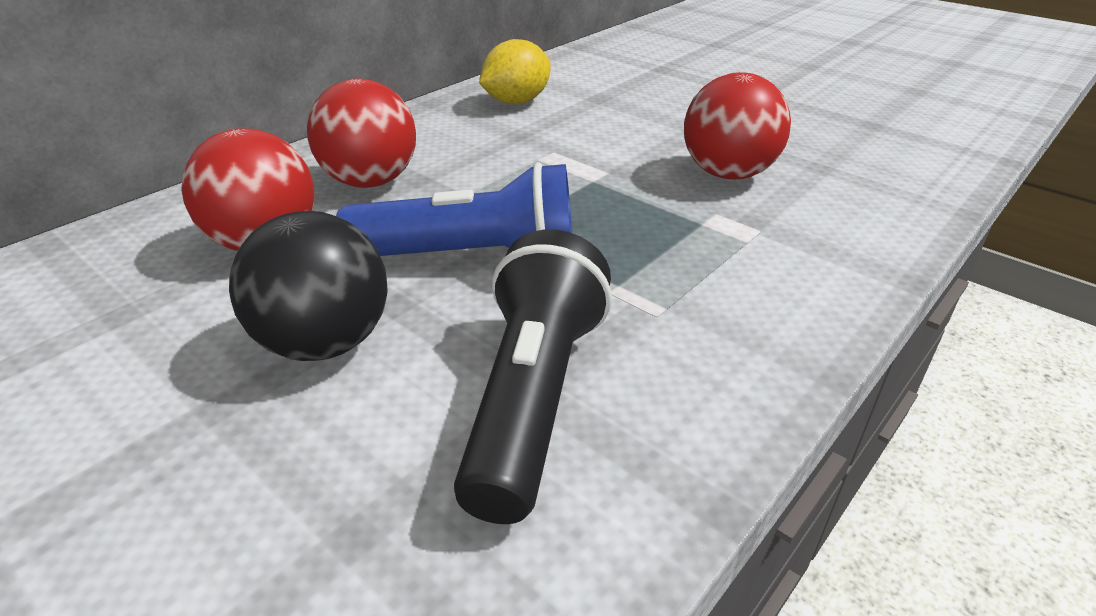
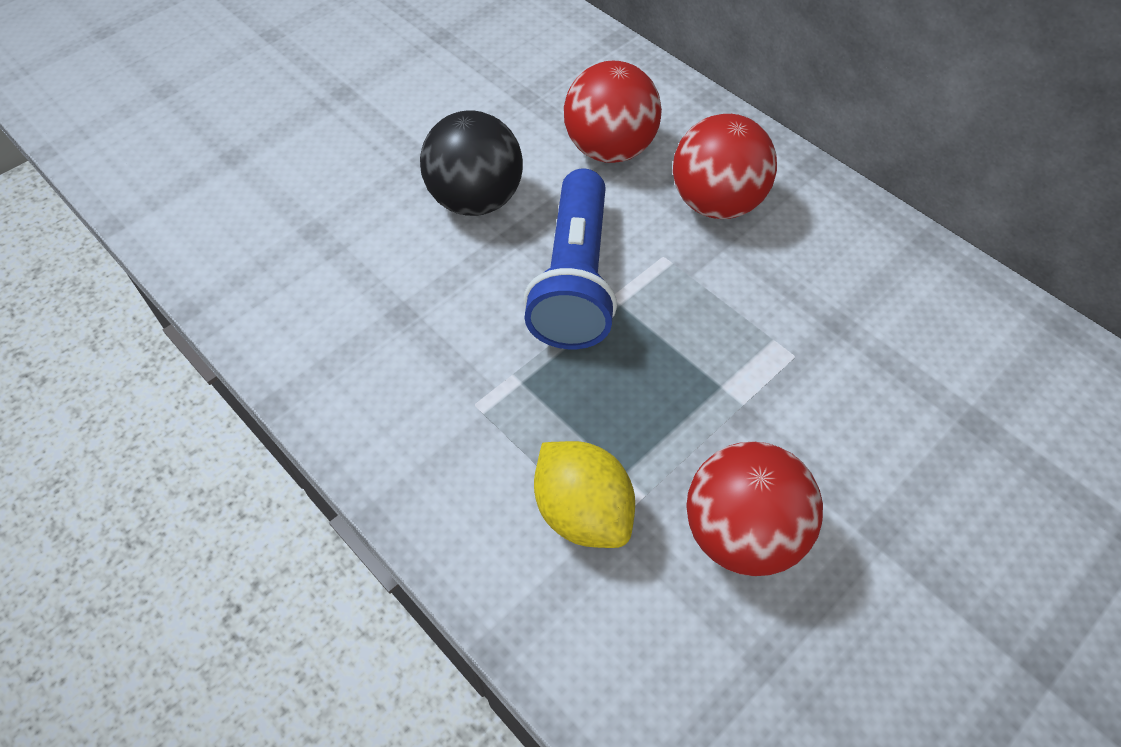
camera: 95 degrees right, 20 degrees up
black flashlight [454,230,612,524] -> none
yellow lemon [479,39,551,104] -> yellow lemon moved to [534,441,635,548]

